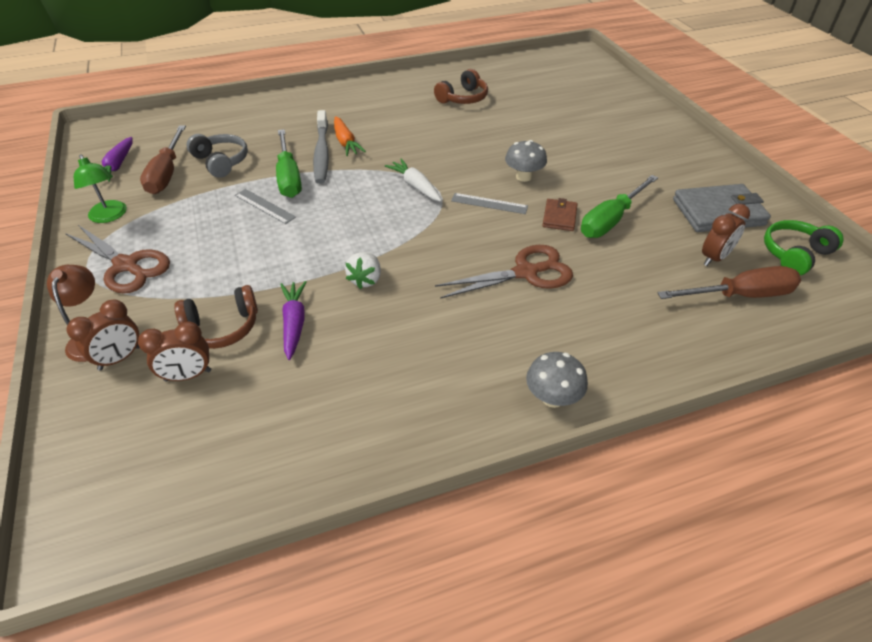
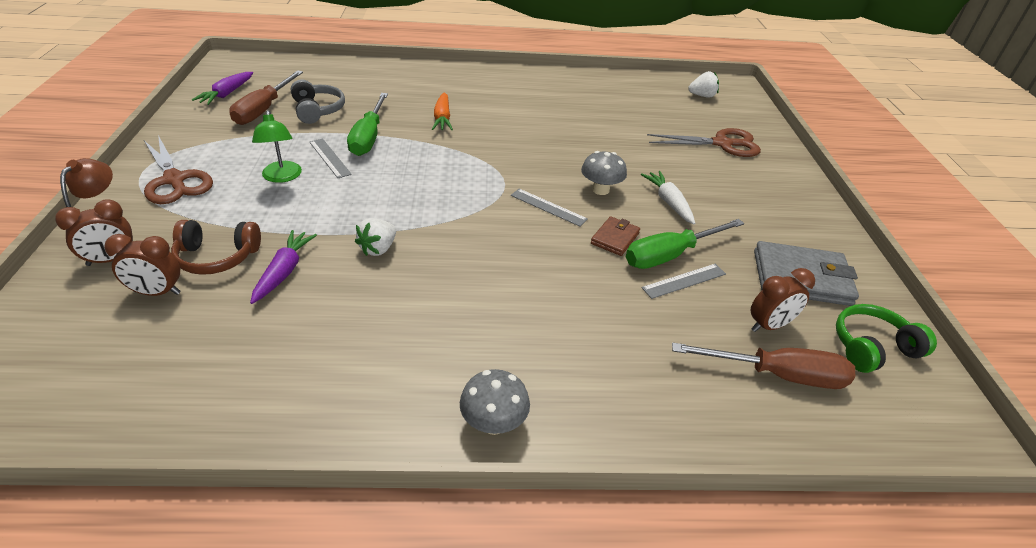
camera: 15 degrees right, 5 degrees down
green lamp [74,154,127,223] -> green lamp moved to [252,110,302,183]
grey toothbrush [313,110,329,184] -> none
white carrot [385,159,442,202] -> white carrot moved to [641,171,695,224]
brown headphones [434,69,488,104] -> none
brown scissors [435,245,573,299] -> brown scissors moved to [647,128,761,157]
none -> grey ruler [642,264,726,299]
none -> white strawberry [688,71,719,97]

